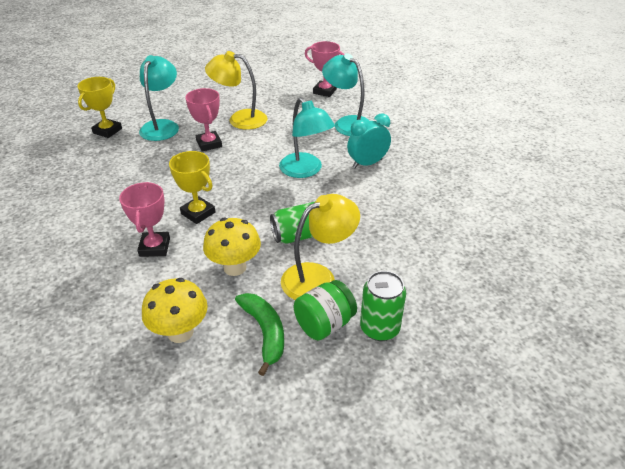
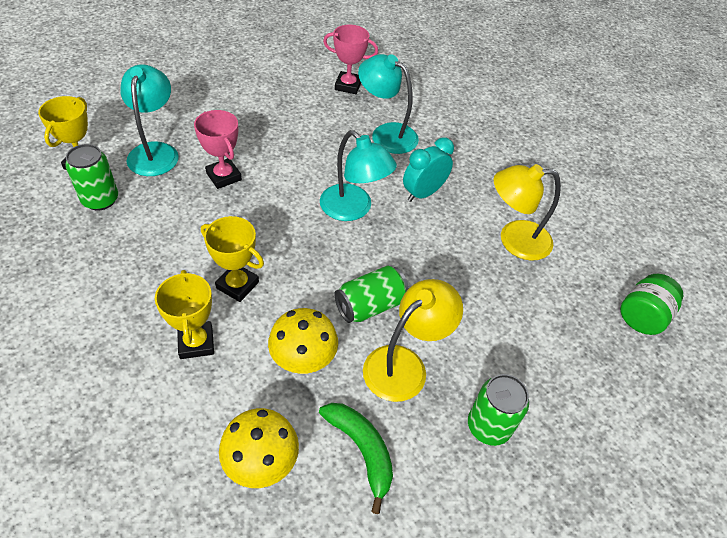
camera: 15 degrees left, 10 degrees up
pink trophy [119,182,170,257] -> yellow trophy [155,270,214,359]
yellow lamp [205,51,268,130] -> yellow lamp moved to [494,164,561,261]
green jar [294,280,357,340] -> green jar moved to [620,274,683,335]
none -> green can [65,144,118,211]

